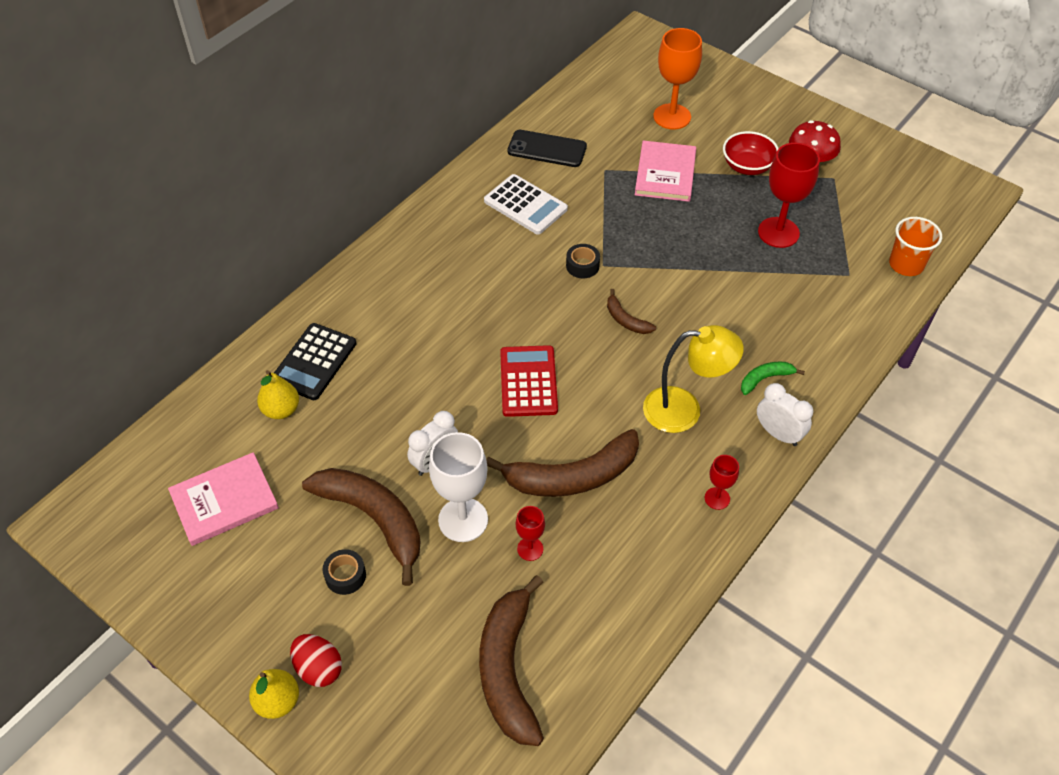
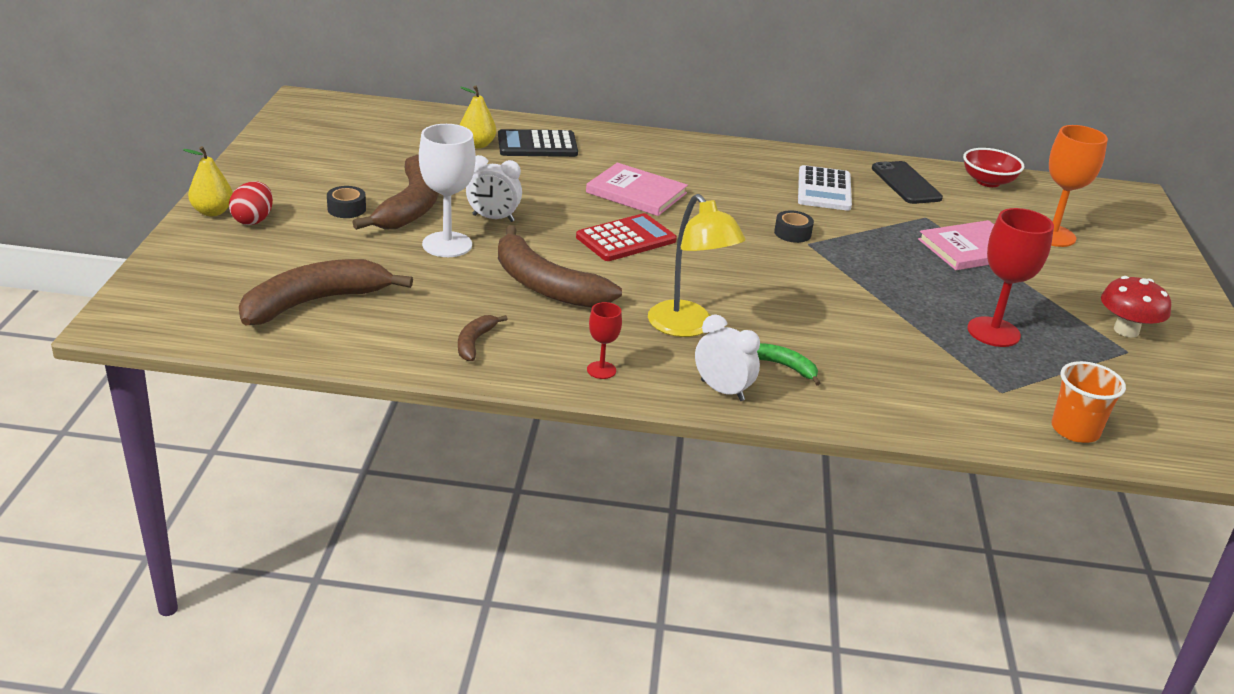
camera: 55 degrees right, 20 degrees down
pink book [168,452,279,546] -> pink book moved to [586,163,688,216]
red goblet [516,506,545,561] -> none
brown banana [607,289,656,334] -> brown banana moved to [458,315,507,361]
red bowl [723,131,779,175] -> red bowl moved to [963,148,1024,187]
white clock [757,383,813,446] -> white clock turned 60 degrees counterclockwise [695,314,760,401]

